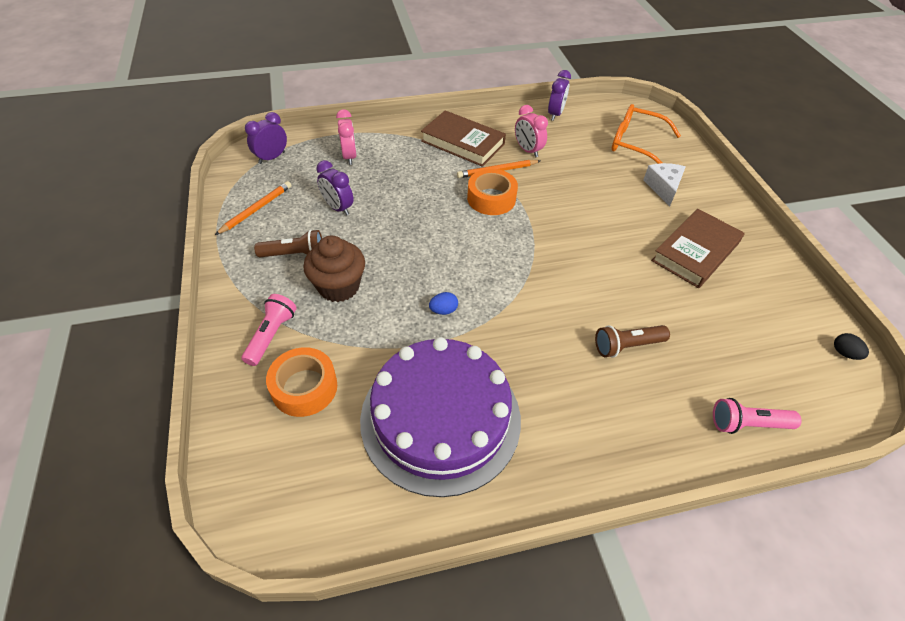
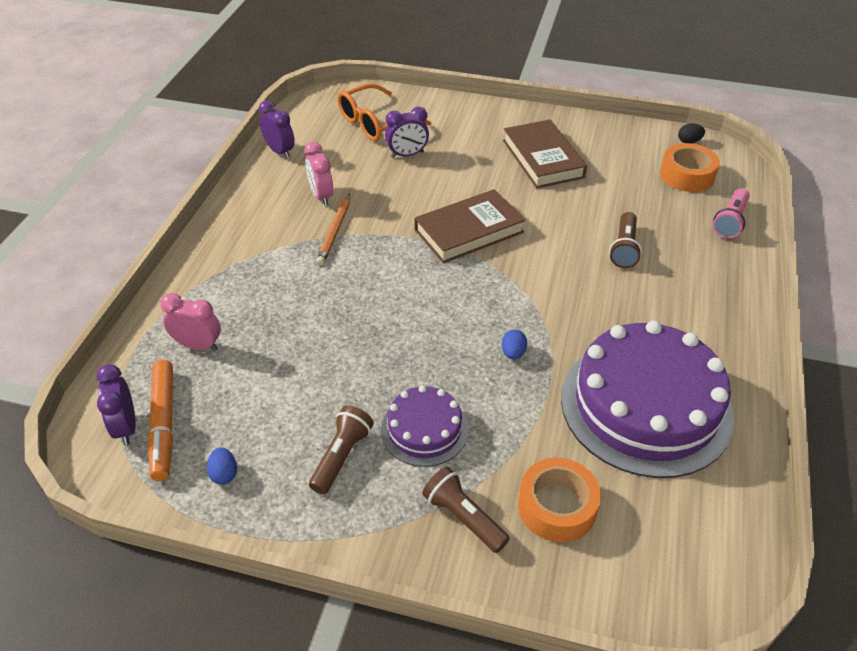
camera: 60 degrees left, 5 degrees down
orange pencil [215,181,291,235] -> blue egg [207,447,237,485]
pink flashlight [241,294,297,366] -> brown flashlight [422,467,510,553]
brown cupcake [303,236,365,302] -> purple cake [381,385,469,467]
purple clock [316,160,354,216] -> purple clock moved to [385,107,429,158]
brown book [421,110,506,167] -> brown book moved to [415,189,526,263]
orange tape [467,169,518,215] -> orange tape moved to [660,143,720,192]
pink clock [515,105,548,157] -> pink clock turned 75 degrees clockwise [304,142,333,206]
white cheese [643,163,685,206] -> none
none -> orange marker [148,360,173,481]

